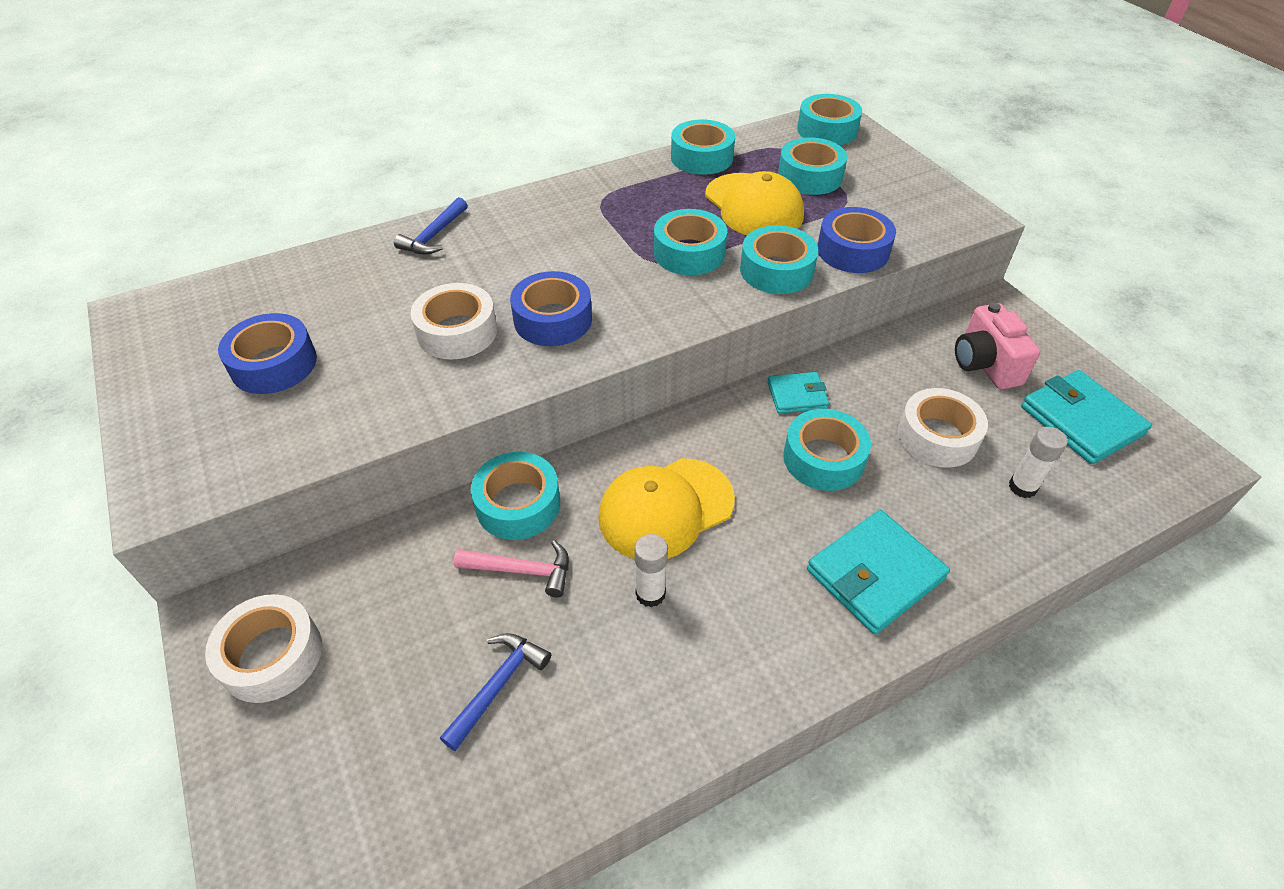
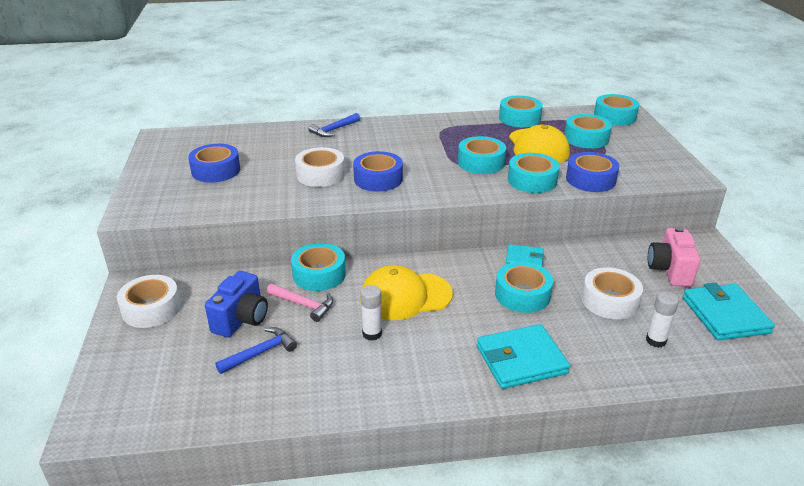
camera: 20 degrees right, 15 degrees down
none -> blue camera [205,271,268,337]

